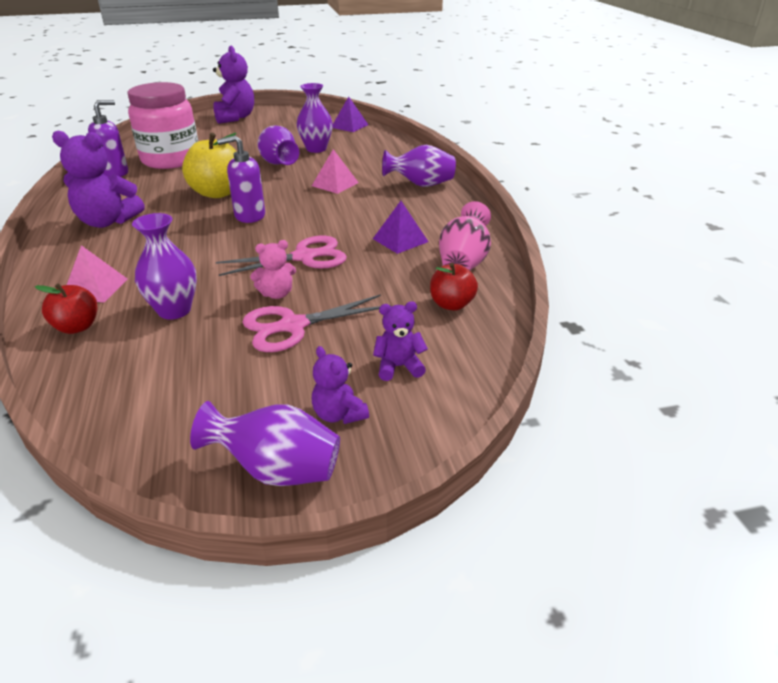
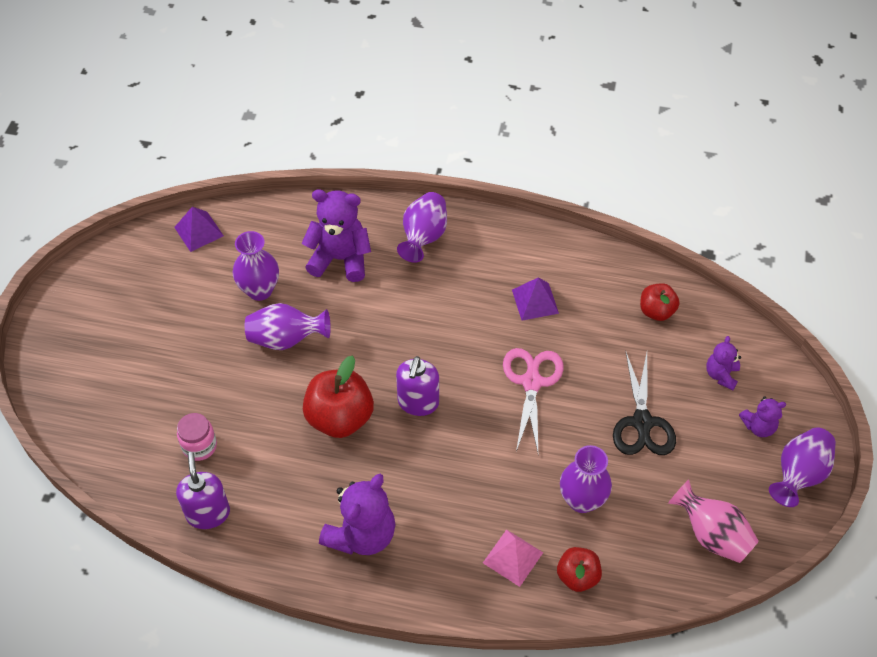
camera: 65 degrees left, 20 degrees up
pink jar [127,82,198,169] -> pink jar [177,413,217,461], size x0.45
yellow apple [182,133,237,198] -> red apple [303,355,374,438]
purple teddy bear [213,46,254,124] -> purple teddy bear moved to [302,189,371,282]
pink scissors [242,294,391,352] -> black scissors [613,352,676,455]
pink teddy bear [250,240,296,299] -> none
pink pyramid [312,149,359,194] -> none
pink vase [439,201,491,270] -> pink vase moved to [668,479,759,563]

